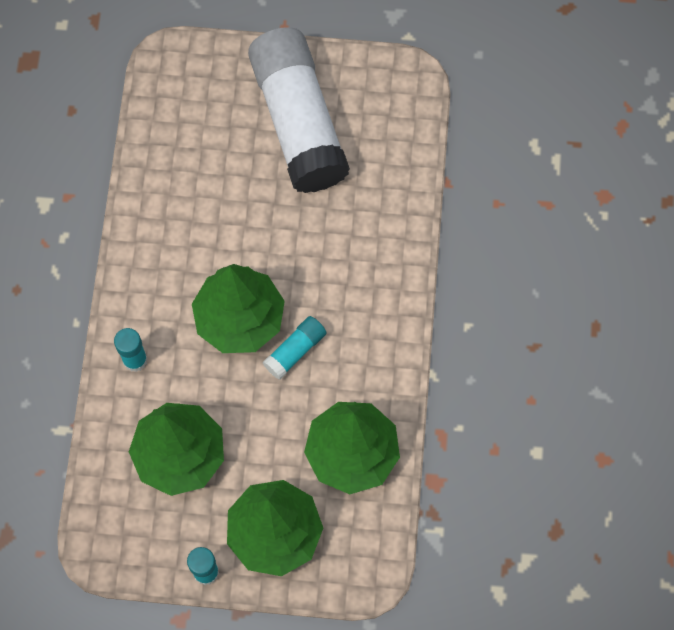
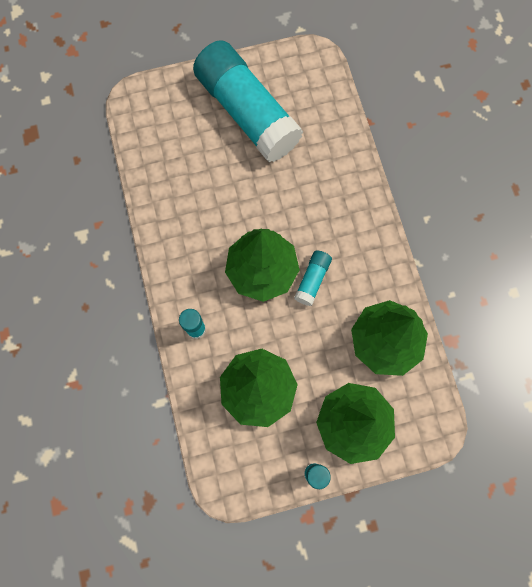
camera: 20 degrees left, 5 degrees up
white glue stick [248,27,350,193] -> turquoise glue stick [193,40,303,162]

